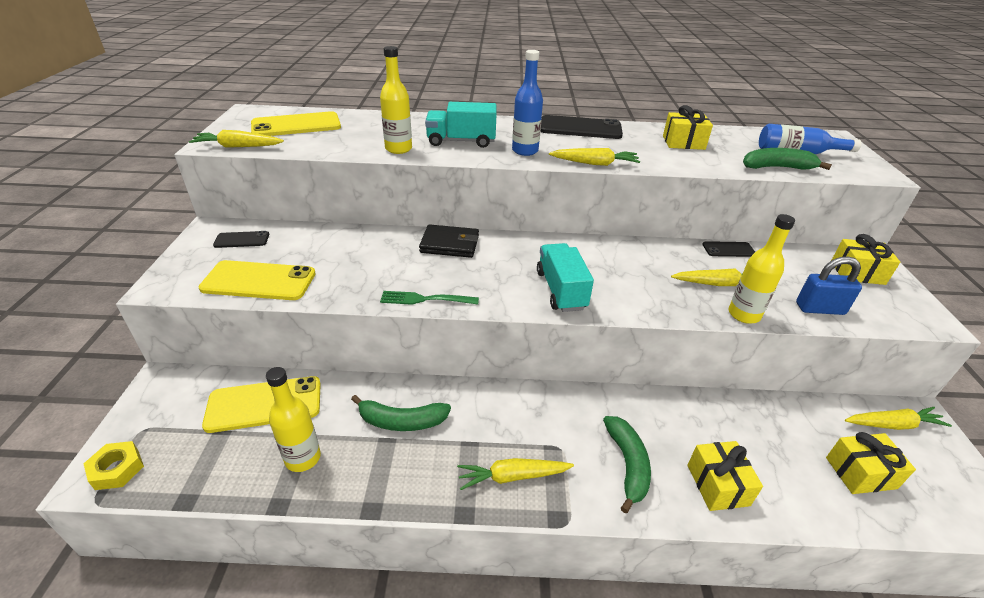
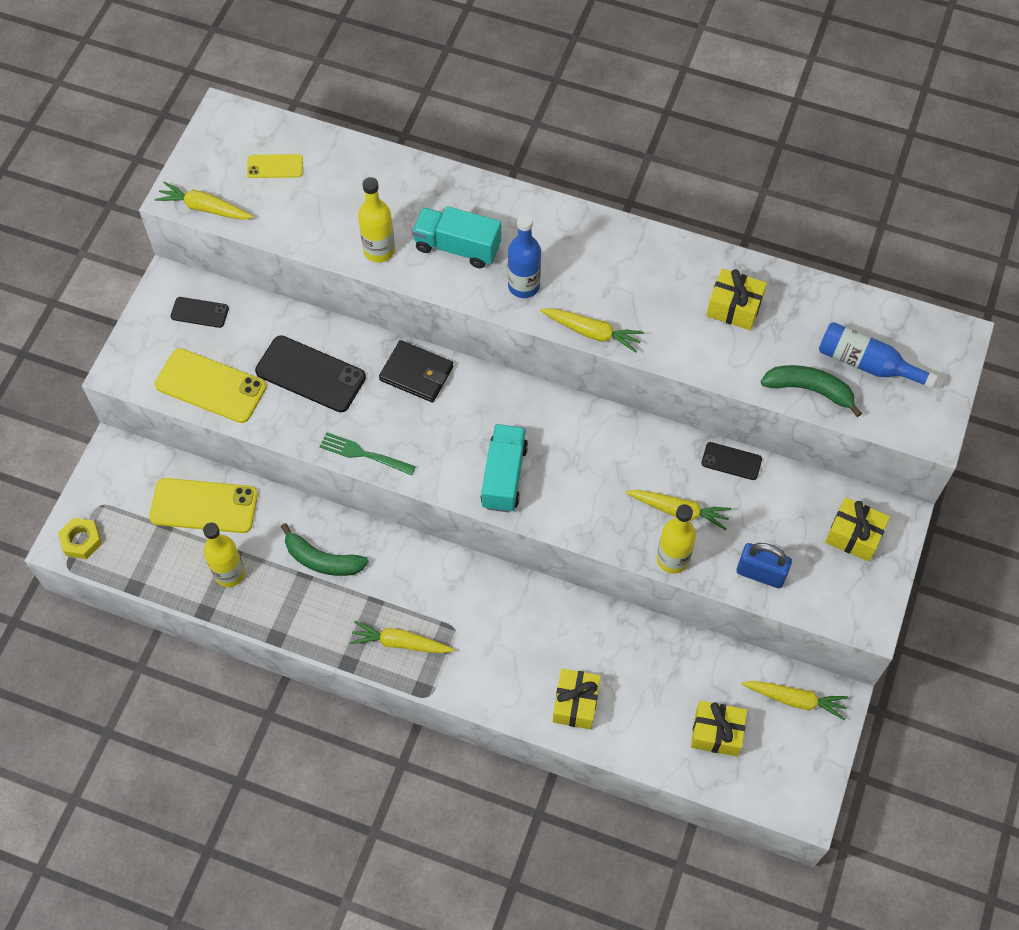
camera: 20 degrees right, 25 degrees up
yellow phone [251,111,341,136] -> yellow phone [247,154,303,178], size x0.53
black phone [541,115,623,139] -> black phone moved to [255,335,366,412]
green banana [603,416,651,513] -> none

